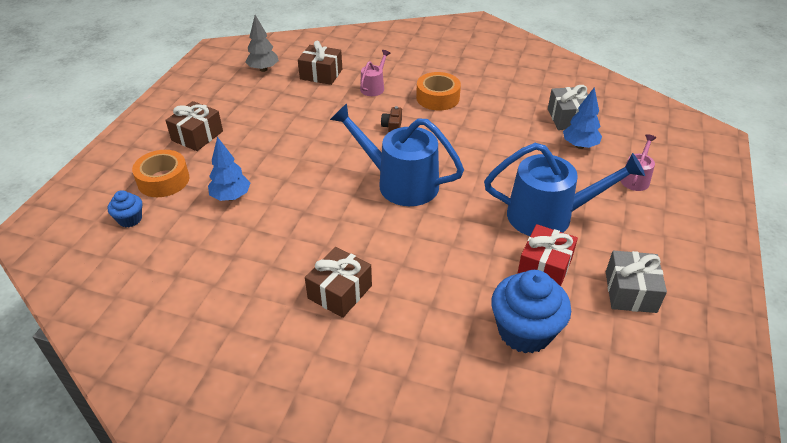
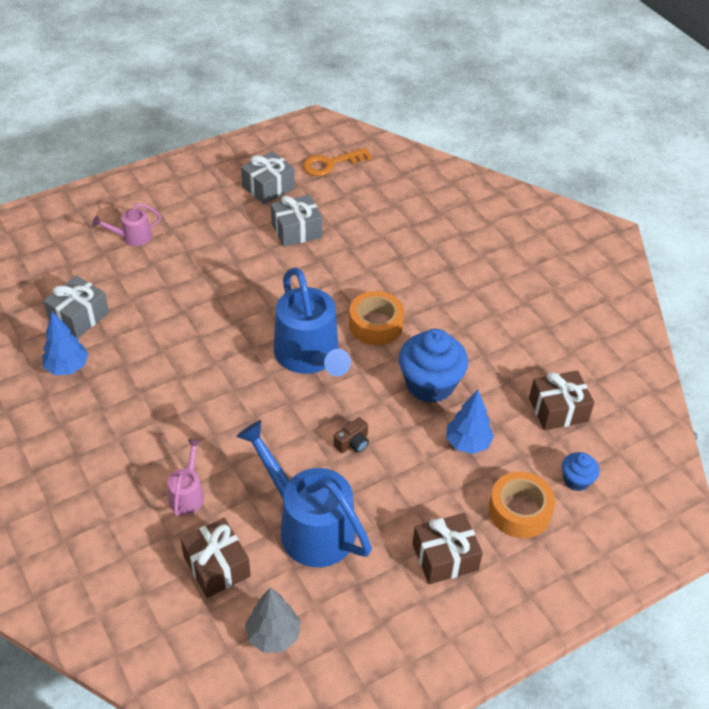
camera: 140 degrees left, 5 degrees up
brown gift [305,247,372,318] -> brown gift moved to [529,370,595,431]
pink watering can [360,50,391,96] -> pink watering can turned 120 degrees clockwise [167,439,204,516]
brown camera [381,106,402,133] -> brown camera moved to [334,417,369,453]
orange tape [416,72,461,111] -> orange tape moved to [349,291,404,345]
blue watering can [484,143,645,236] -> blue watering can moved to [236,420,372,567]
blue cupcake [491,270,571,353] -> blue cupcake moved to [399,329,468,403]
red gift [517,224,578,286] -> grey gift [271,195,322,247]
blue tree [563,87,602,149] -> blue tree moved to [42,312,88,375]
none -> orange key [303,148,372,176]

